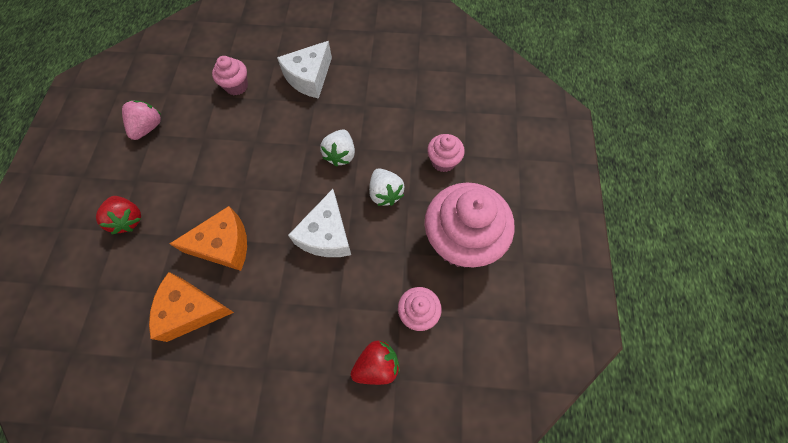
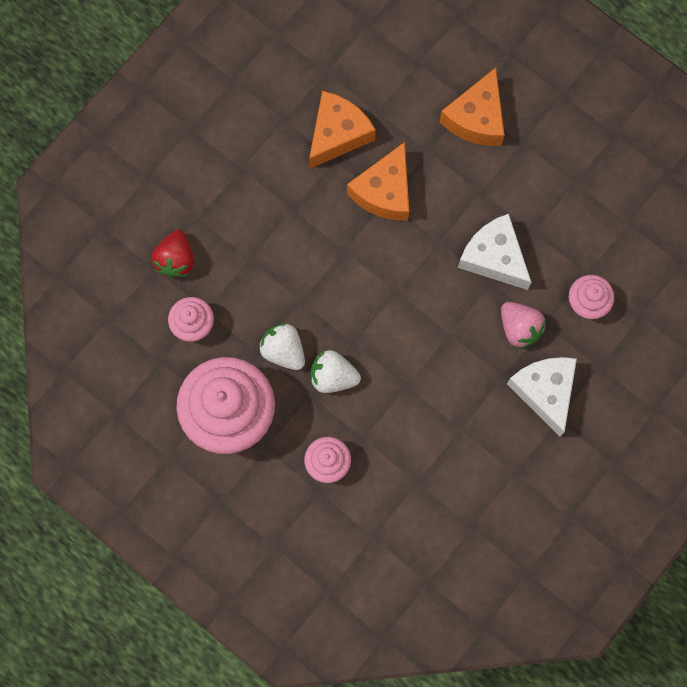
camera: 125 degrees right, 10 degrees up
red strawberry [96,196,141,235] -> orange cheese [440,67,504,146]
pink strawberry [122,100,161,140] -> pink strawberry moved to [501,302,546,349]
white cheese [288,189,351,257] -> white cheese moved to [458,214,531,290]
white strawberry [320,129,355,167] -> white strawberry moved to [258,323,305,370]

